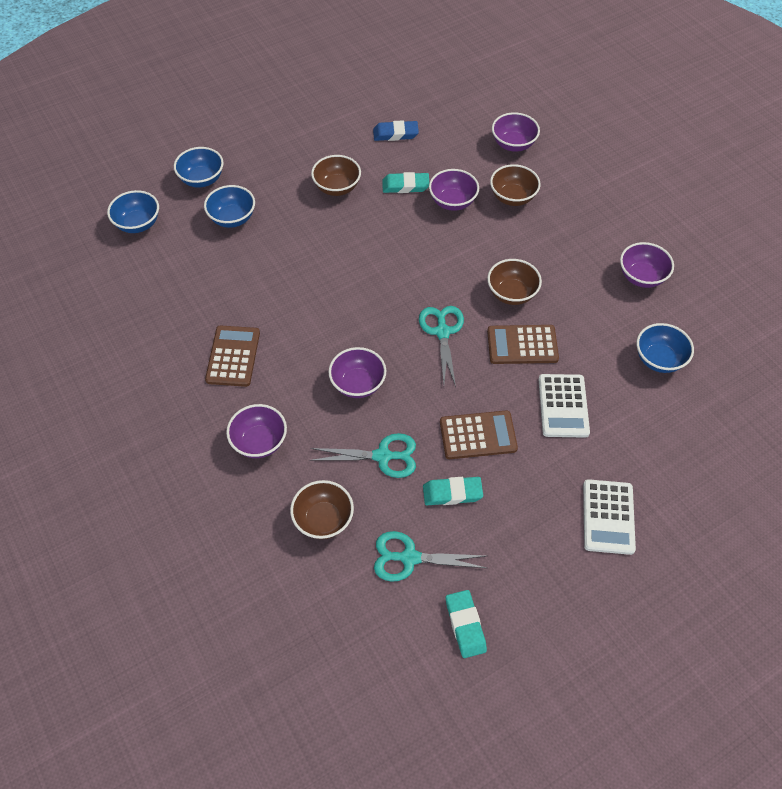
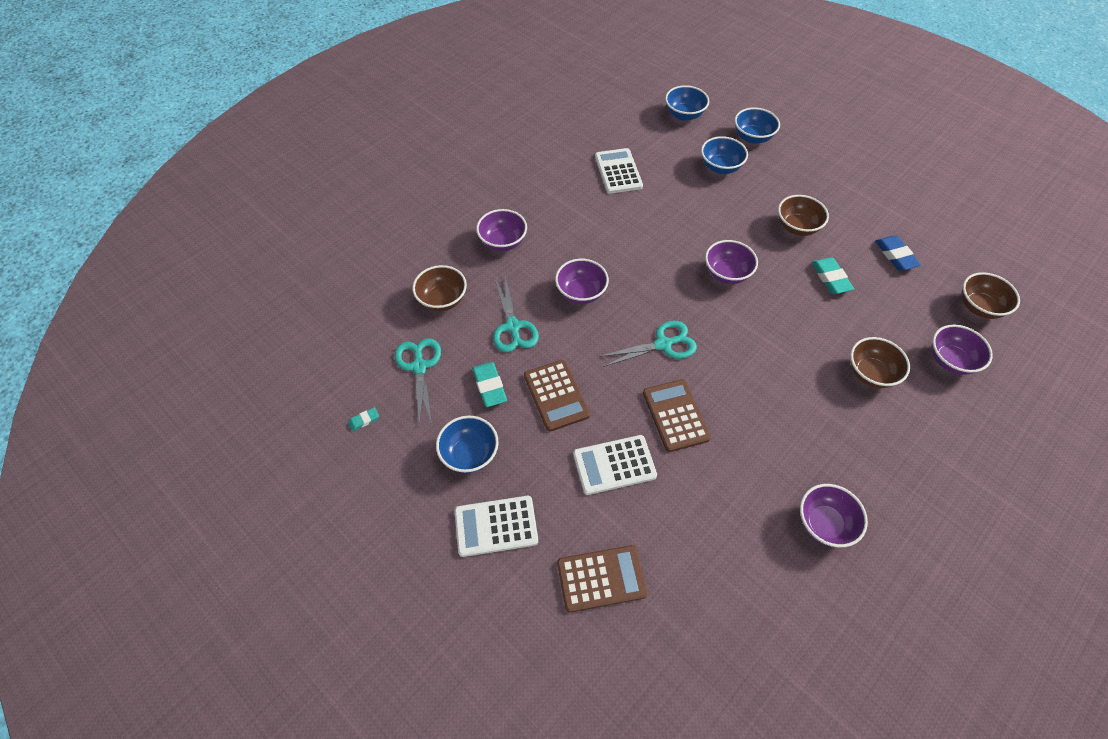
camera: 75 degrees right, 0 degrees up
brown calculator [205,325,260,387] -> brown calculator moved to [557,545,648,613]
purple bowl [429,169,479,211] -> purple bowl moved to [705,240,758,284]
turquoise eraser [446,590,487,658] -> turquoise eraser [348,407,379,431], size x0.54
brown bowl [487,259,542,305] -> brown bowl moved to [961,272,1020,319]
blue bowl [637,323,694,373] -> blue bowl moved to [436,416,499,473]
none -> white calculator [595,148,643,194]

